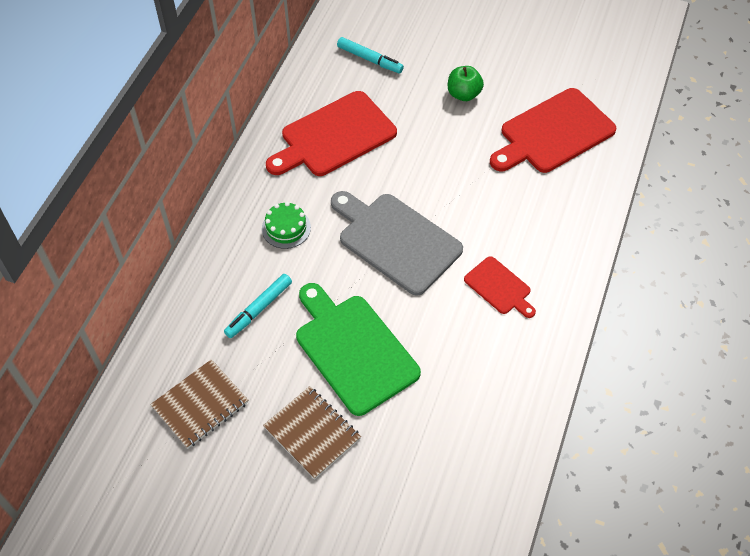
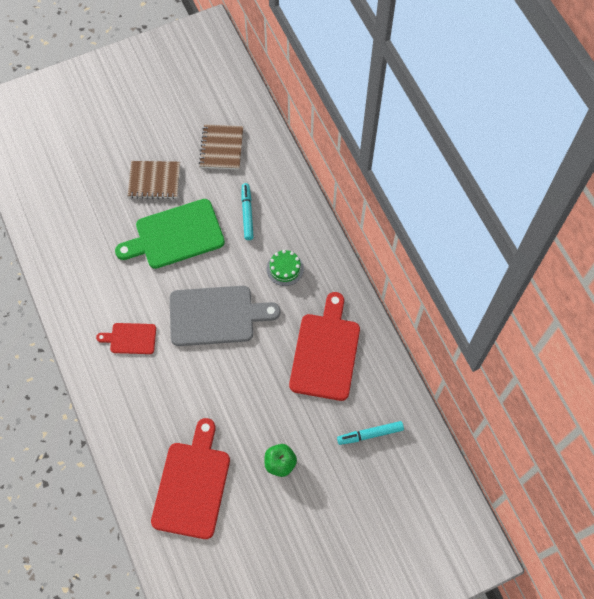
camera: 135 degrees right, 10 degrees up
green cutting board [296,283,421,416] -> green cutting board turned 150 degrees clockwise [115,199,225,269]

